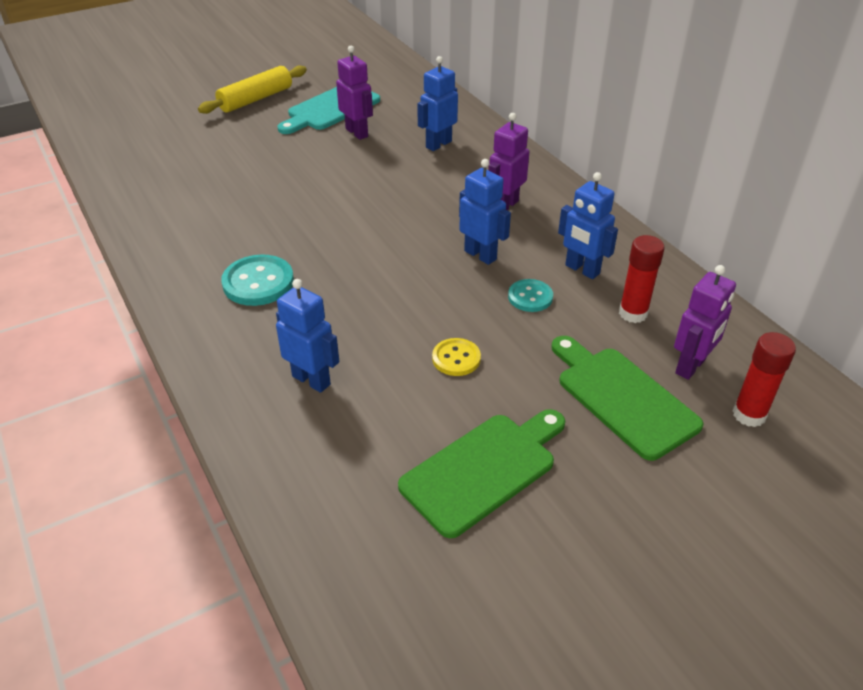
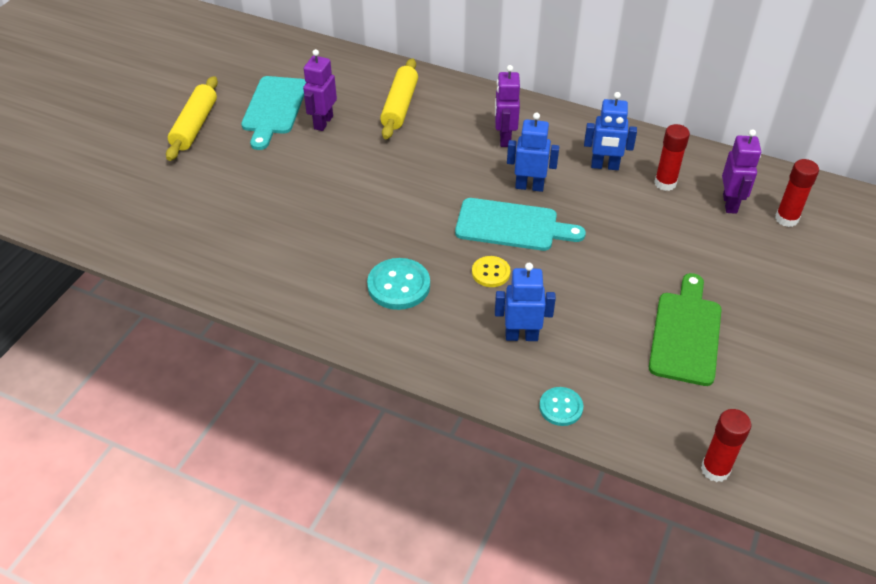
camera: 35 degrees left, 5 degrees up
purple robot [336,46,373,140] -> purple robot turned 90 degrees counterclockwise [303,49,337,131]
blue robot [417,56,458,151] -> yellow rolling pin [380,58,418,139]
yellow button [432,338,481,376] -> yellow button moved to [472,256,510,287]
turquoise button [508,279,553,312] -> turquoise button moved to [539,387,583,426]
green cutting board [551,336,704,461] -> none
none -> turquoise cutting board [455,198,586,251]
none -> red glue stick [701,409,751,482]

